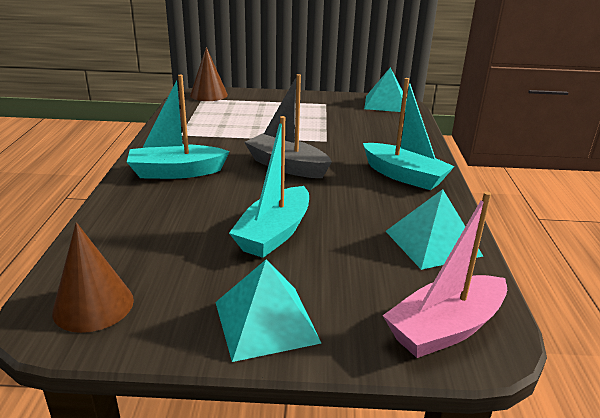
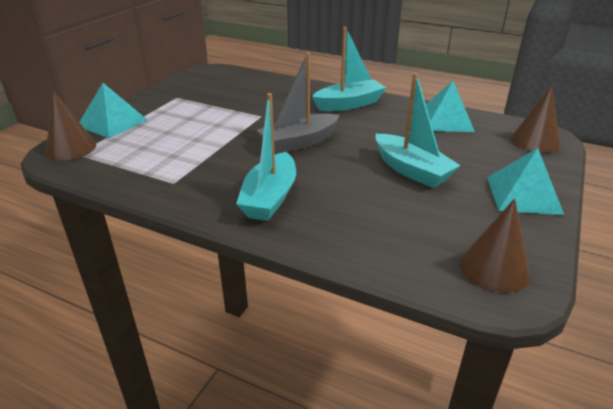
camera: 65 degrees left, 5 degrees up
turquoise pyramid [364,68,407,112] -> turquoise pyramid moved to [80,83,147,138]
pink boat [383,191,507,358] -> brown cone [511,85,560,153]

